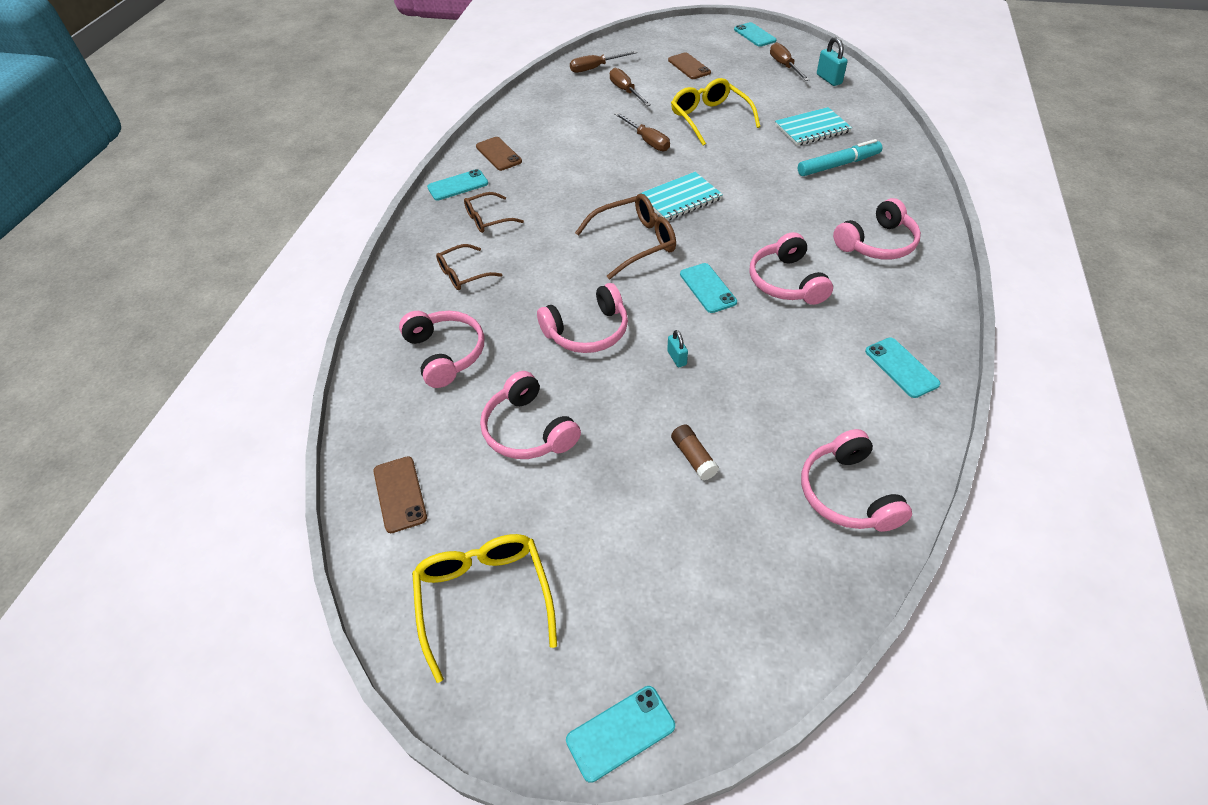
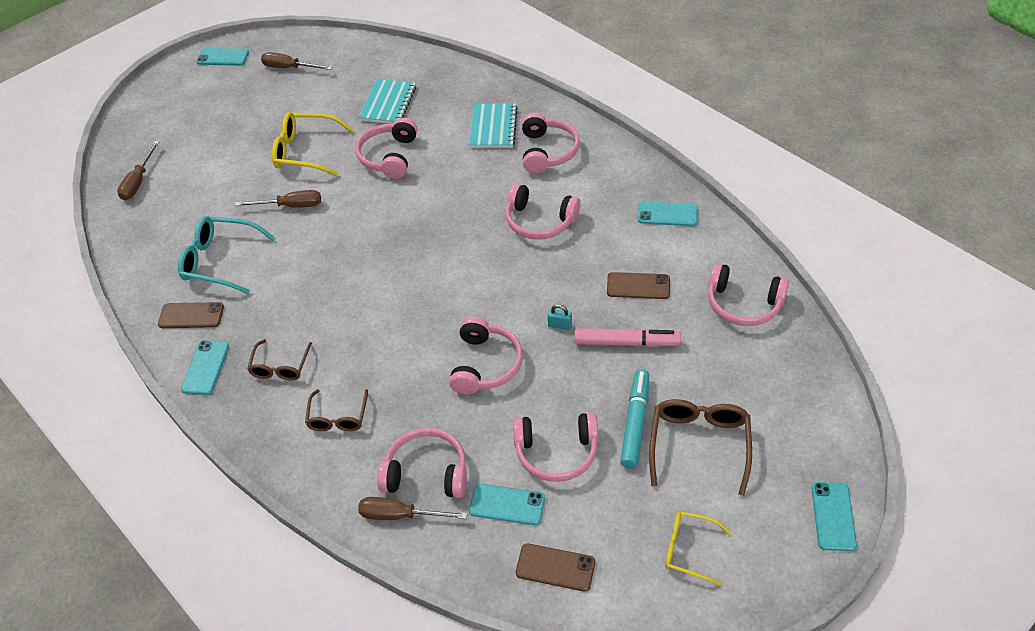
camera: 55 degrees left, 0 degrees up
yellow glasses [412,534,557,683] -> yellow glasses [665,511,731,585], size x0.63
brown glasses [575,194,676,279] -> brown glasses moved to [649,399,752,496]
brown screwdriver [610,68,651,106] -> brown screwdriver moved to [358,497,467,520]
turquoise notebook [639,172,723,220] -> turquoise notebook moved to [469,104,518,148]
brown phone [668,52,711,79] -> brown phone moved to [607,272,670,299]
brown glue stick [671,425,719,481] -> none
turquoise phone [680,263,737,313] -> turquoise phone moved to [469,484,545,525]
turquoise marker [798,139,882,176] -> turquoise marker moved to [620,369,649,469]
turquoise padlock [817,37,847,86] -> none
none -> turquoise glasses [178,216,275,294]
none -> pink headphones [355,118,417,179]
none -> pink marker [575,328,681,347]

